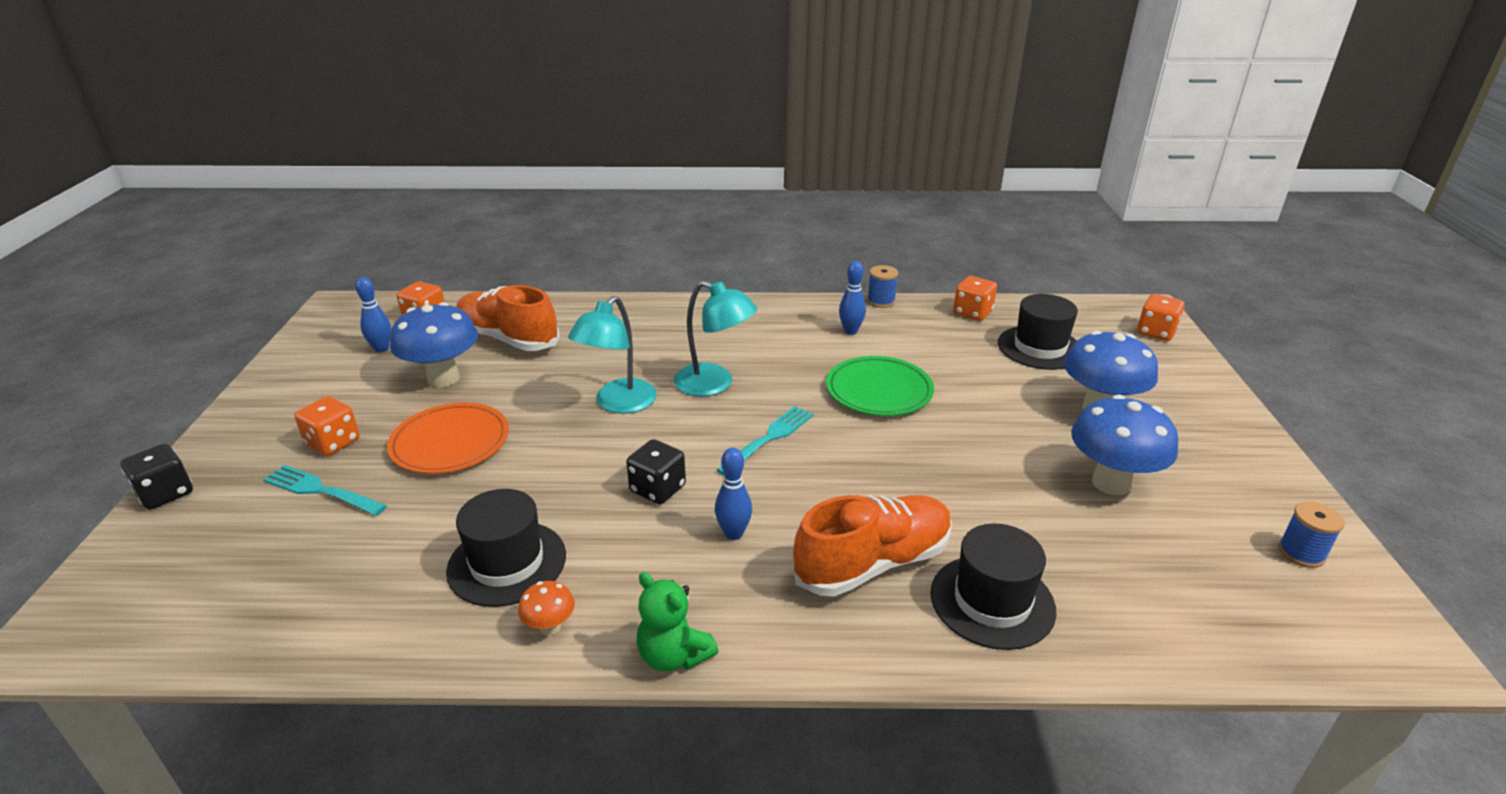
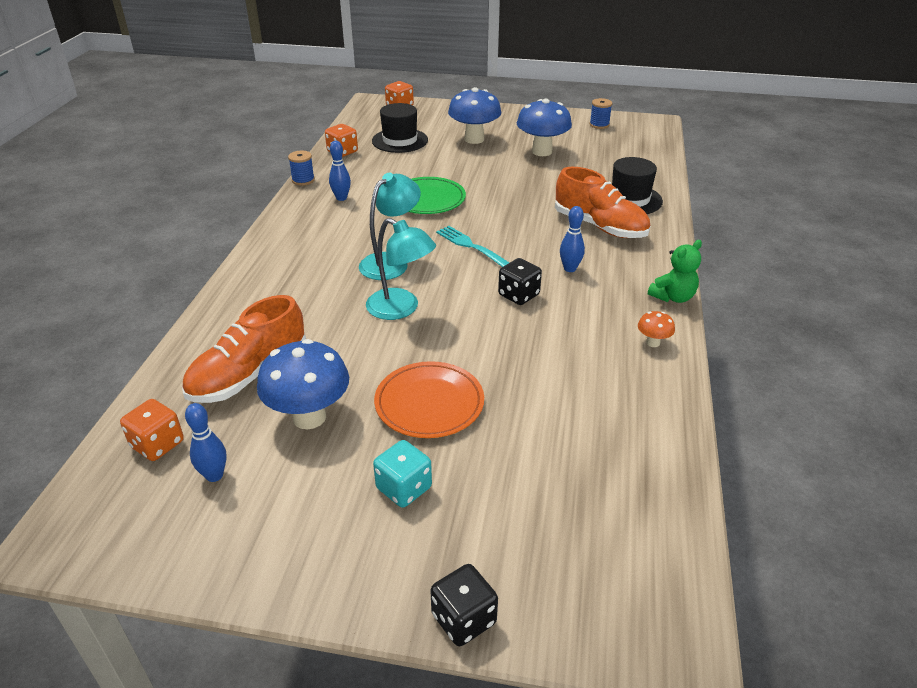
camera: 80 degrees left, 5 degrees up
turquoise fork [263,465,387,516] -> none
orange dice [294,396,360,456] -> turquoise dice [373,440,432,508]
black hat [446,489,566,607] -> none
orange shoe [793,495,952,597] -> orange shoe turned 150 degrees clockwise [555,167,650,238]

